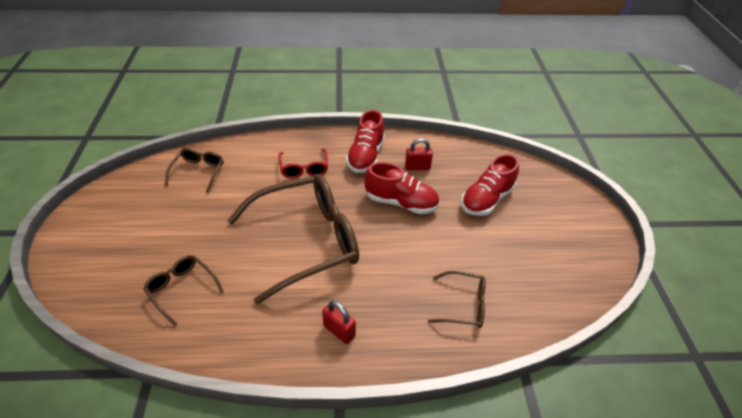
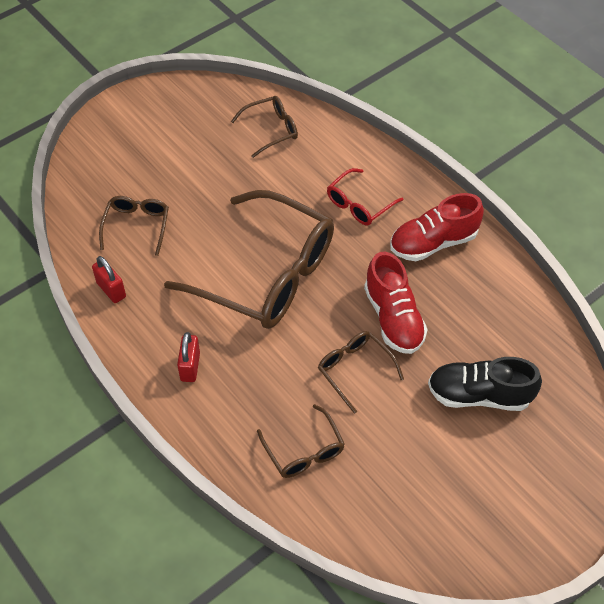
camera: 55 degrees right, 10 degrees up
red padlock [405,138,433,170] -> red padlock moved to [92,256,126,303]
red shoe [461,154,519,216] -> black shoe [428,357,542,411]
none -> brown glasses [318,331,404,414]

